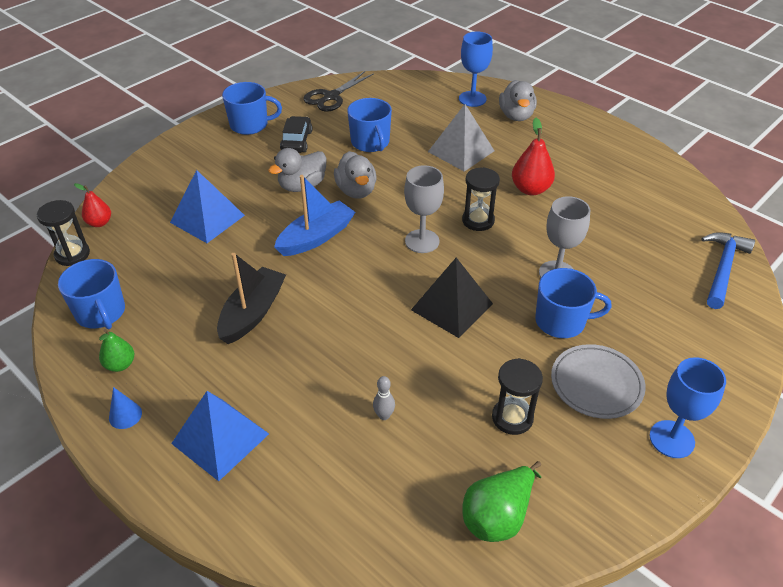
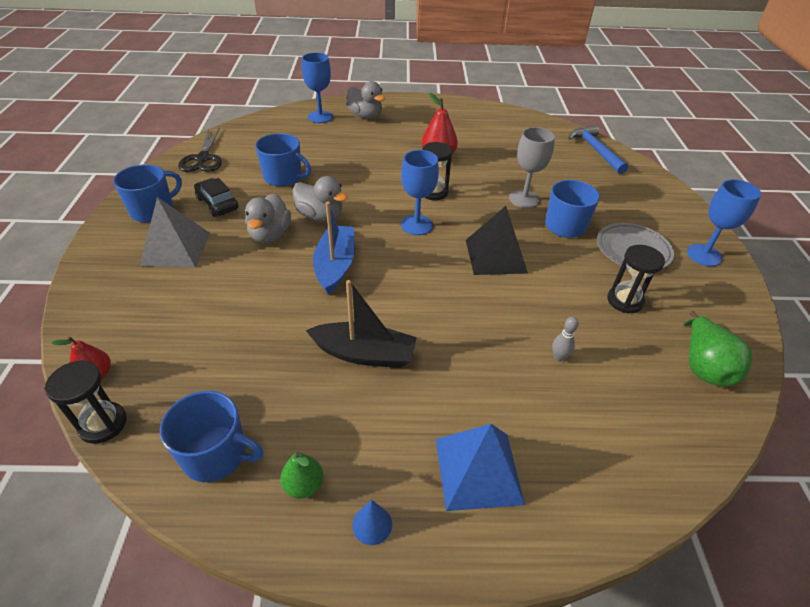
camera: 45 degrees left, 0 degrees up
blue pyramid [170,170,245,243] -> none
black boat [217,253,286,344] -> black boat turned 120 degrees clockwise [306,280,417,368]
grey goblet [404,165,444,253] -> blue goblet [401,150,439,235]
grey pyramid [428,104,494,171] -> grey pyramid moved to [140,197,210,268]

